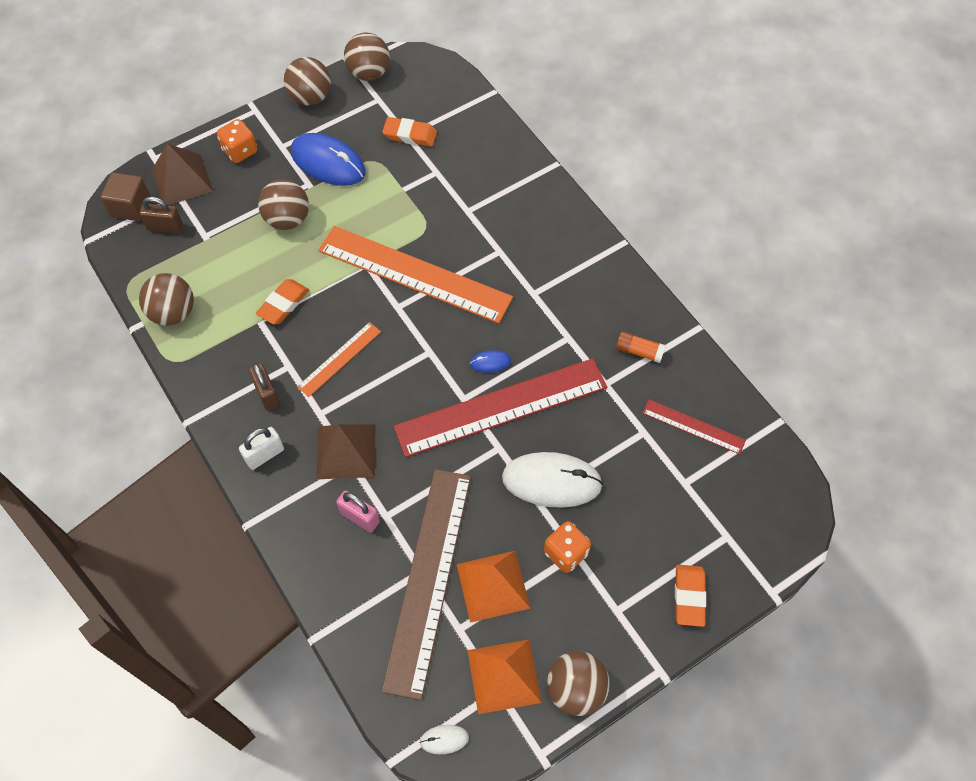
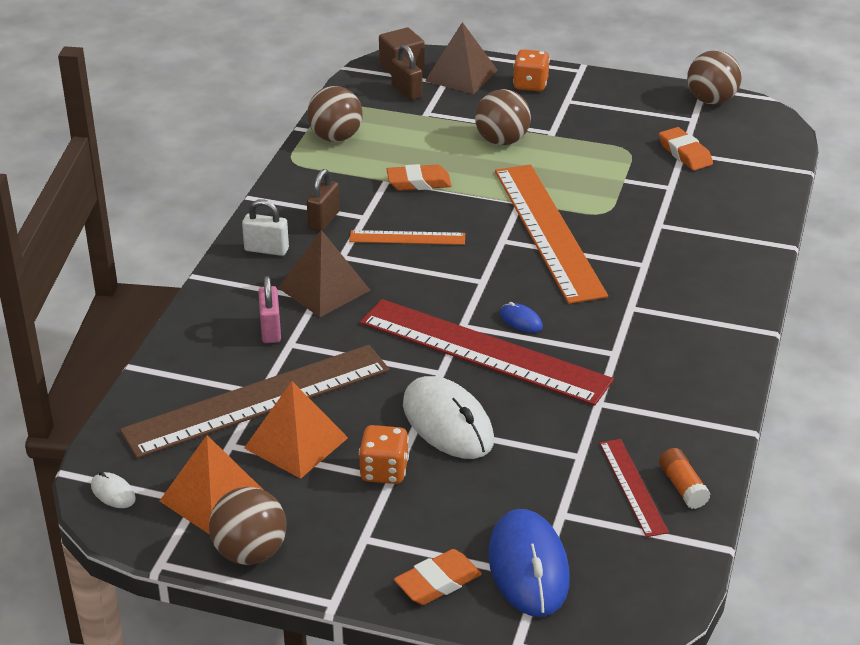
camera: 50 degrees right, 25 degrees down
brown ball [284,57,331,105] -> none
blue mouse [291,133,366,186] -> blue mouse moved to [488,509,570,617]
orange glue stick [616,331,666,363] -> orange glue stick moved to [659,448,711,509]

